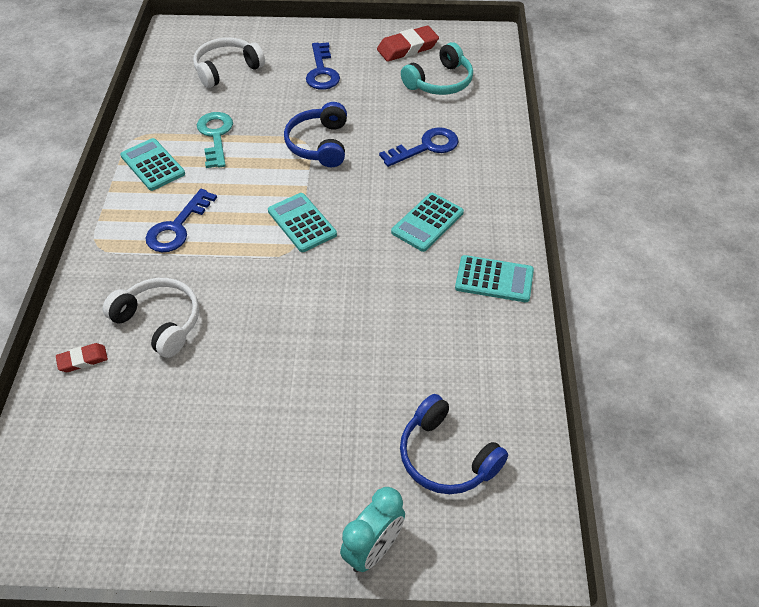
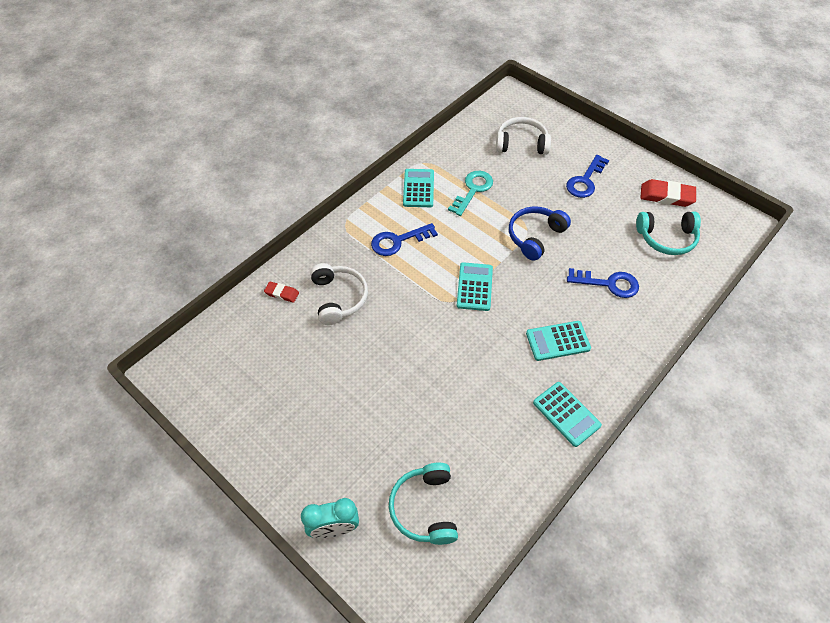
camera: 40 degrees right, 5 degrees up
blue headphones [400,394,508,494] -> turquoise headphones [389,463,458,545]

